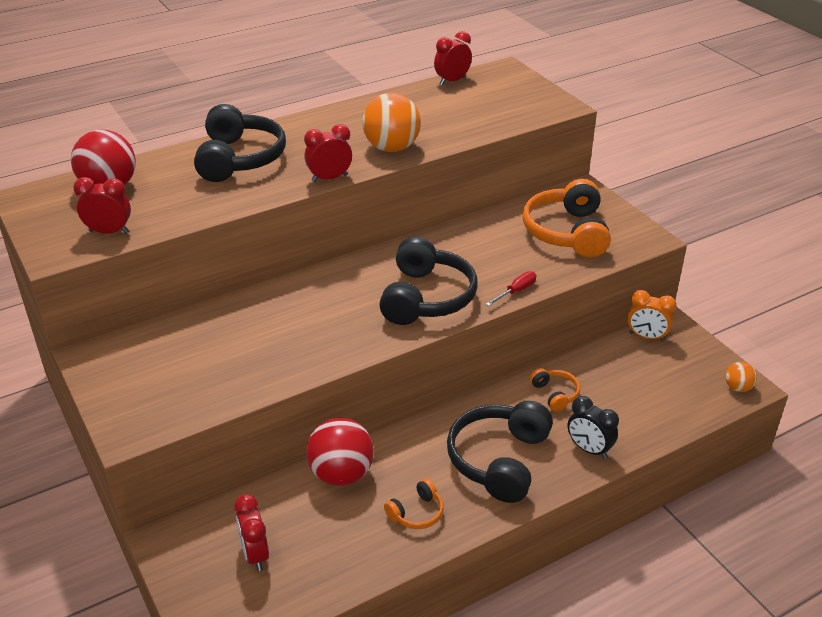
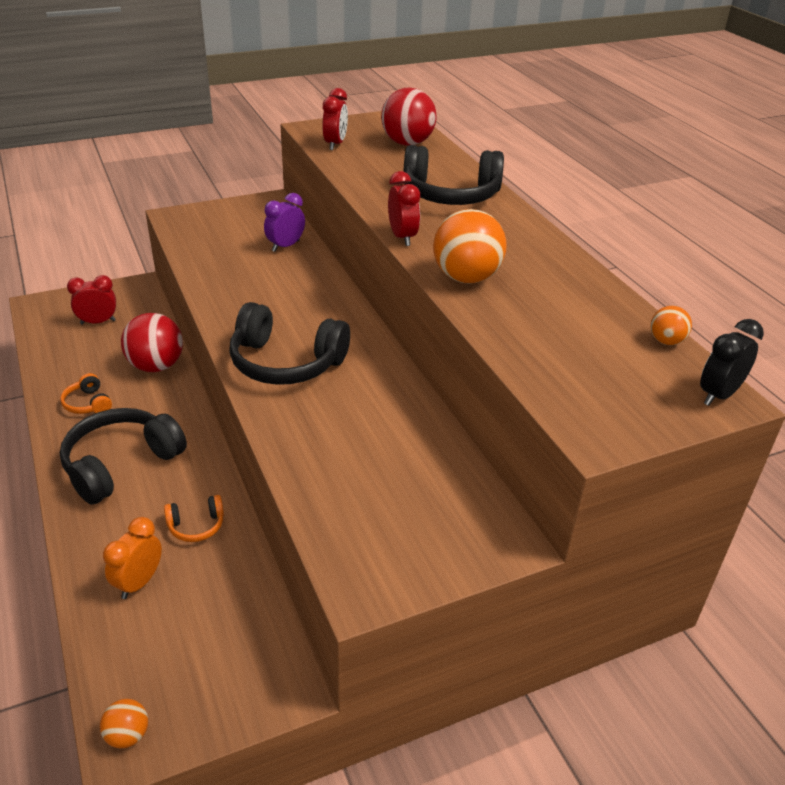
camera: 95 degrees right, 0 degrees up
red clock [434,31,472,85] -> orange ball [650,306,692,345]
black headphones [447,401,553,503] -> black headphones turned 75 degrees counterclockwise [60,408,187,505]
red screwdriver [486,271,536,306] -> none
orange headphones [523,179,611,258] -> none
black clock [568,396,619,459] -> black clock moved to [700,319,764,406]
orange clock [628,290,677,341] -> orange clock moved to [103,517,162,599]
none -> purple clock [264,193,305,252]

